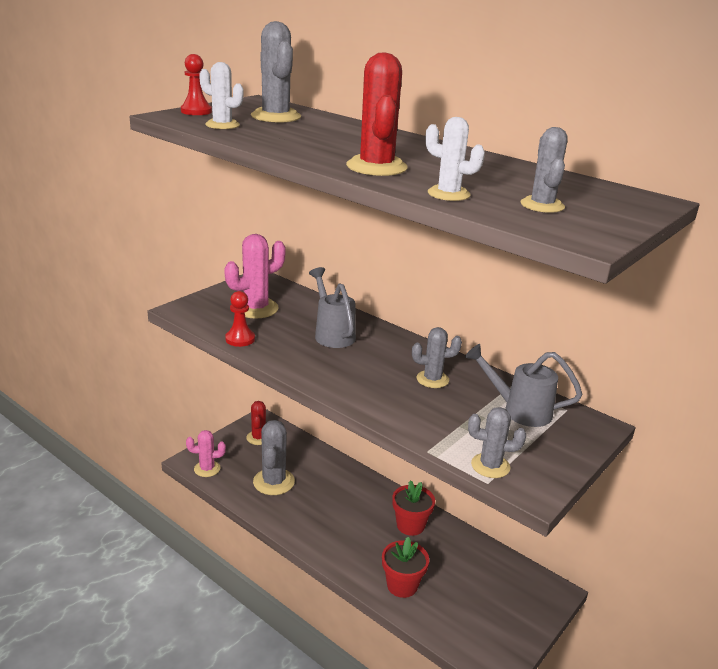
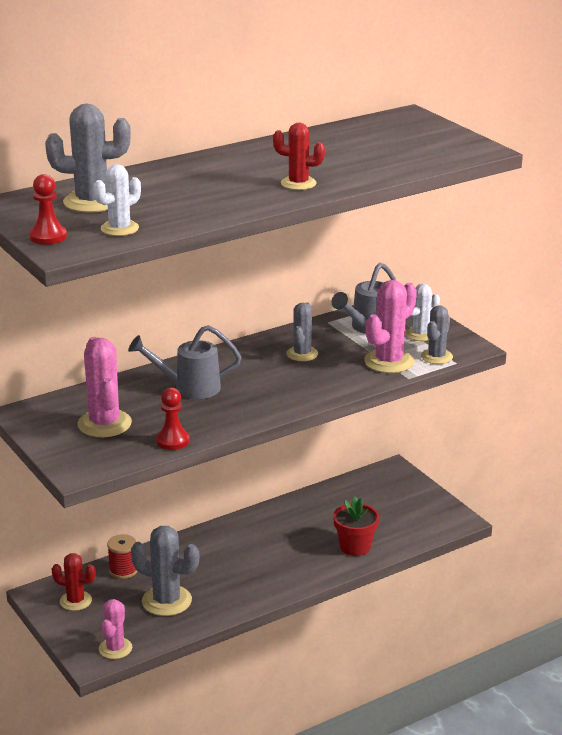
camera: 70 degrees left, 0 degrees up
red cactus [346,52,408,176] -> red cactus [273,123,325,190], size x0.64
red flower pot [392,480,435,536] -> none
white cactus [425,117,485,201] -> white cactus moved to [405,284,440,341]
grey cactus [520,127,568,213] -> none
none -> red spool [107,534,137,579]
none -> pink cactus [364,280,417,373]

